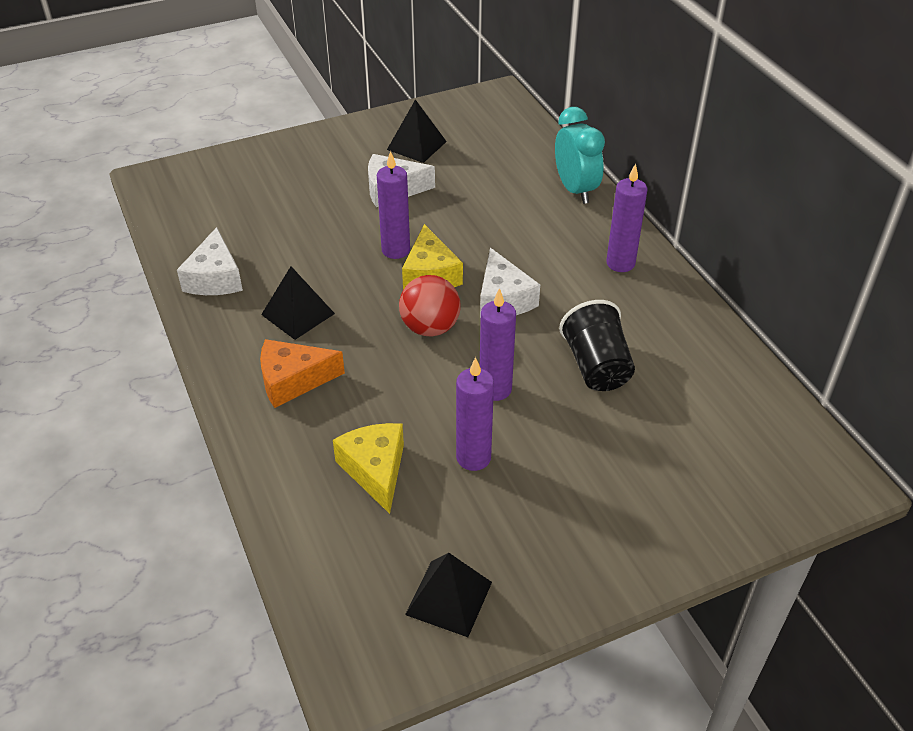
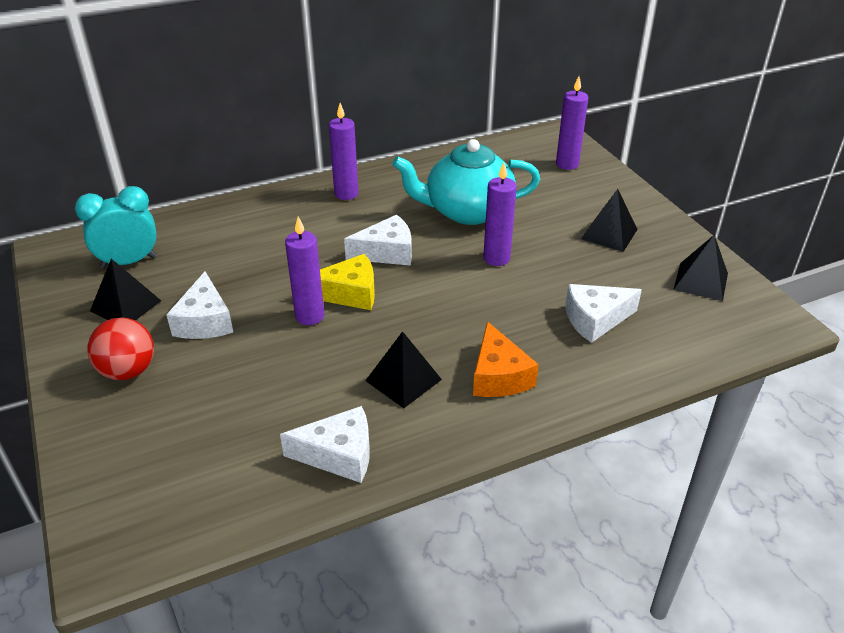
camera: 90 degrees left, 5 degrees down
yellow cheese [333,423,404,514] -> white cheese [565,284,642,343]
red ball [399,275,460,336] -> red ball moved to [87,317,154,380]
purple candle [456,357,494,471] -> purple candle moved to [556,76,588,170]
turquoise clock [555,107,605,204] -> turquoise clock moved to [75,186,157,268]
black cup [559,300,635,391] -> turquoise teapot [392,139,540,225]
none -> black pyramid [581,189,638,252]

